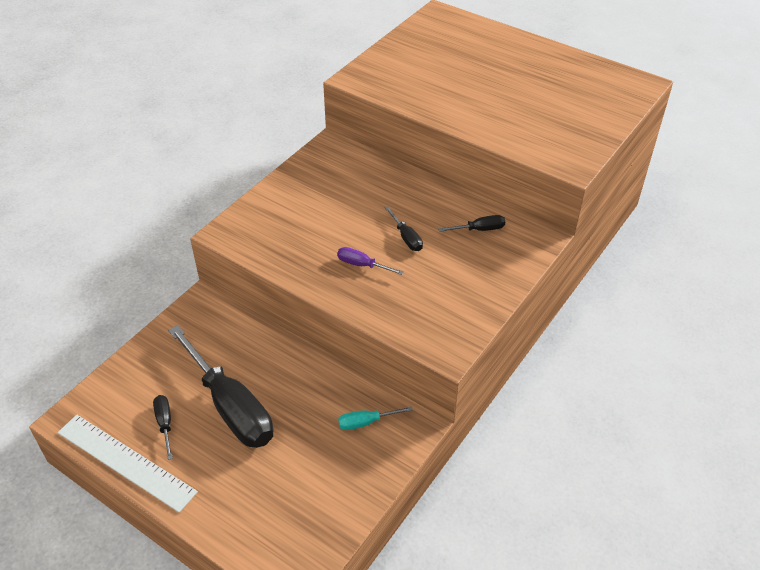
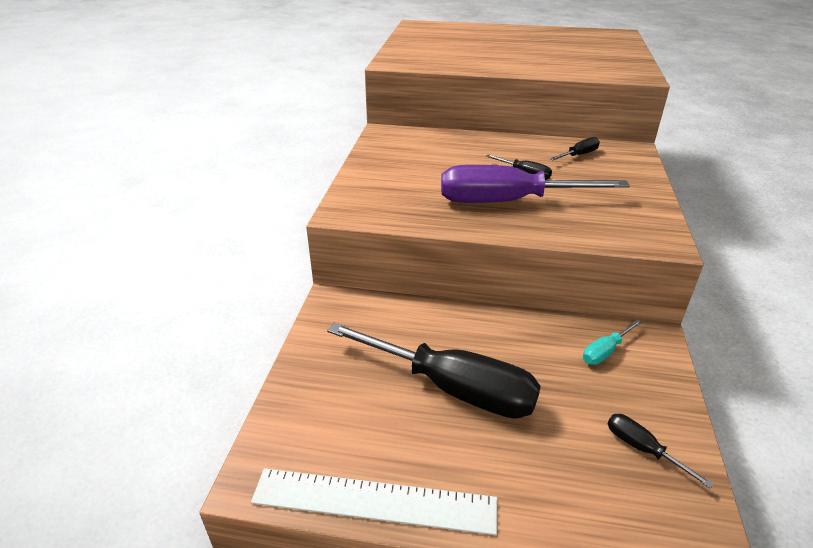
camera: 25 degrees left, 10 degrees down
black screwdriver [153,395,173,460] -> black screwdriver moved to [608,414,714,489]
purple screwdriver [337,247,404,275] -> purple screwdriver [441,165,630,203], size x2.38

